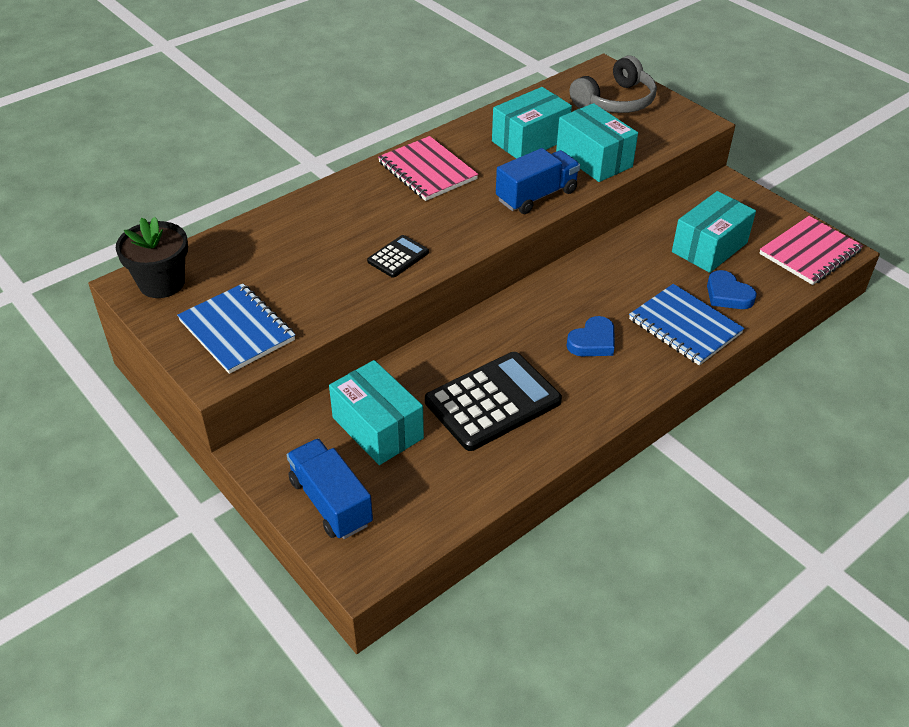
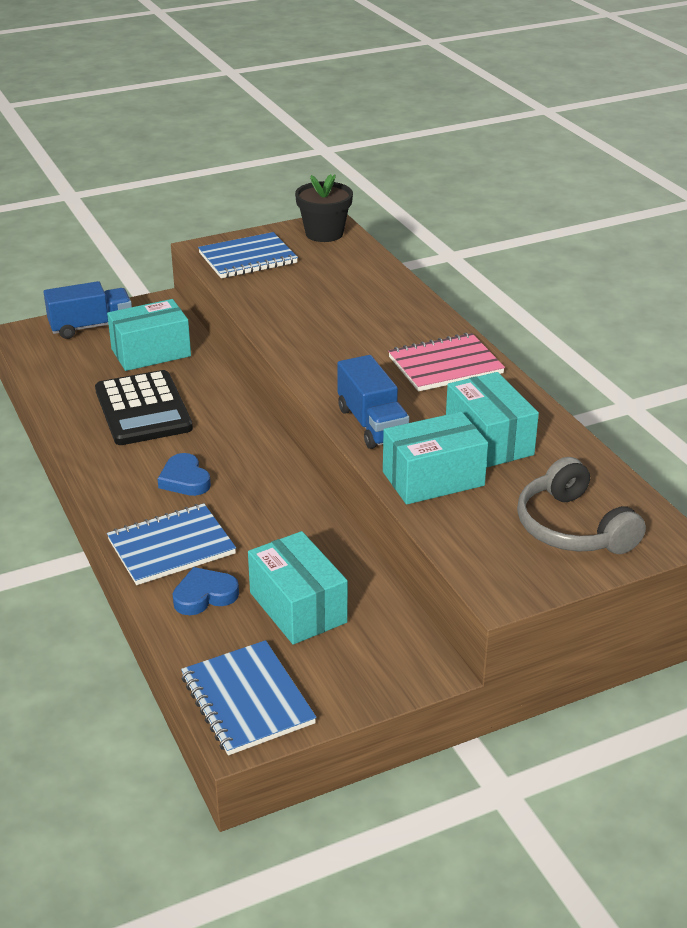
camera: 105 degrees right, 10 degrees down
black calculator [367,235,429,278] -> none
pink notebook [759,216,863,285] -> blue notebook [181,640,317,755]

